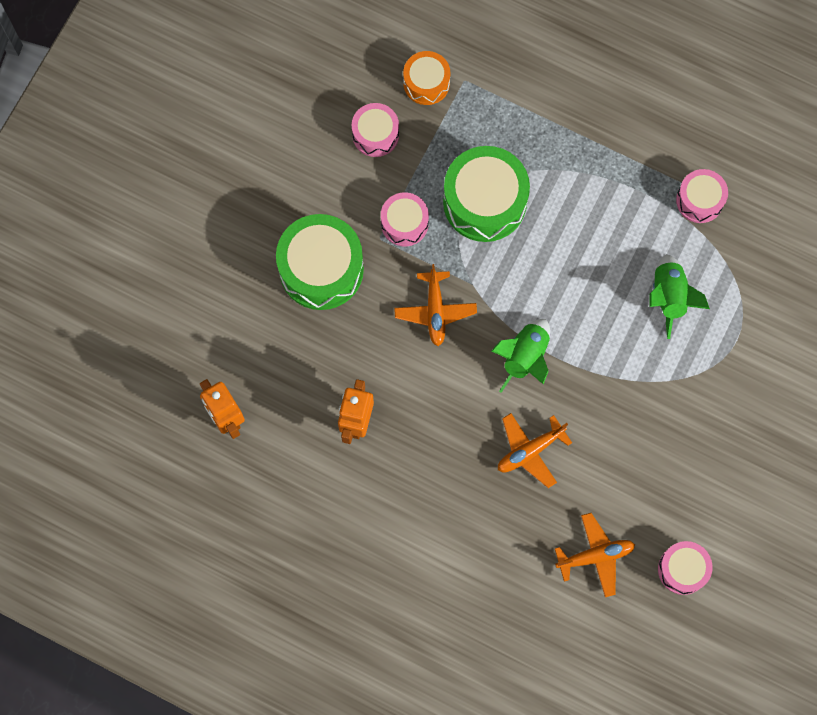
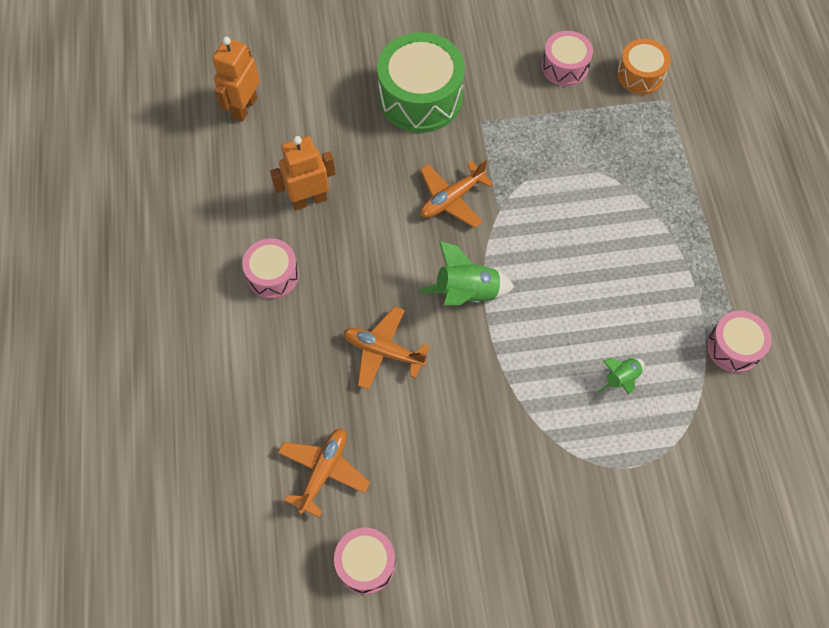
camera: 55 degrees right, 10 degrees down
pink drum [381,192,429,246] -> pink drum moved to [242,239,299,299]
green drum [443,146,530,242] -> none
orange plane [555,513,635,597] -> orange plane turned 105 degrees counterclockwise [278,428,370,517]
green rocket [649,254,710,339] -> green rocket [597,358,645,395], size x0.59

